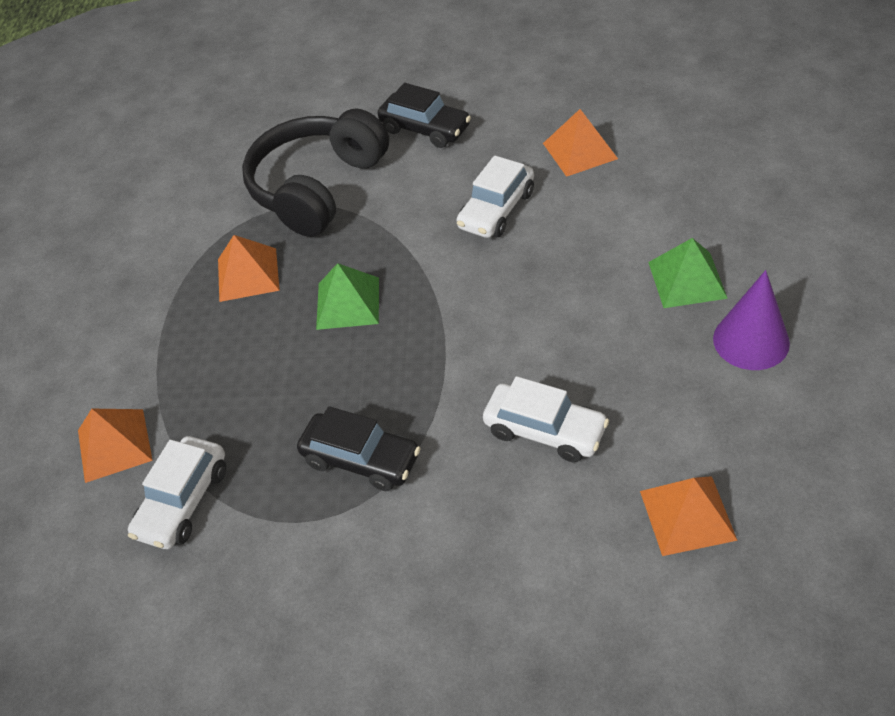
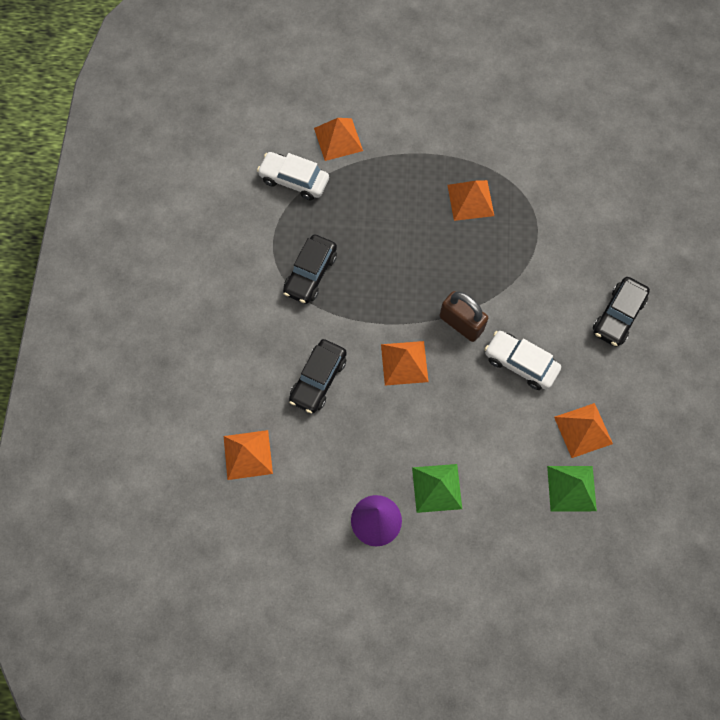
camera: 85 degrees right, 20 degrees up
black headphones [242,108,389,237] -> none
green pyramid [316,263,379,330] -> green pyramid moved to [547,466,597,511]
white car [483,376,609,463] -> black car [289,339,347,413]
none -> orange pyramid [381,341,429,386]
none -> brown padlock [440,291,488,342]

